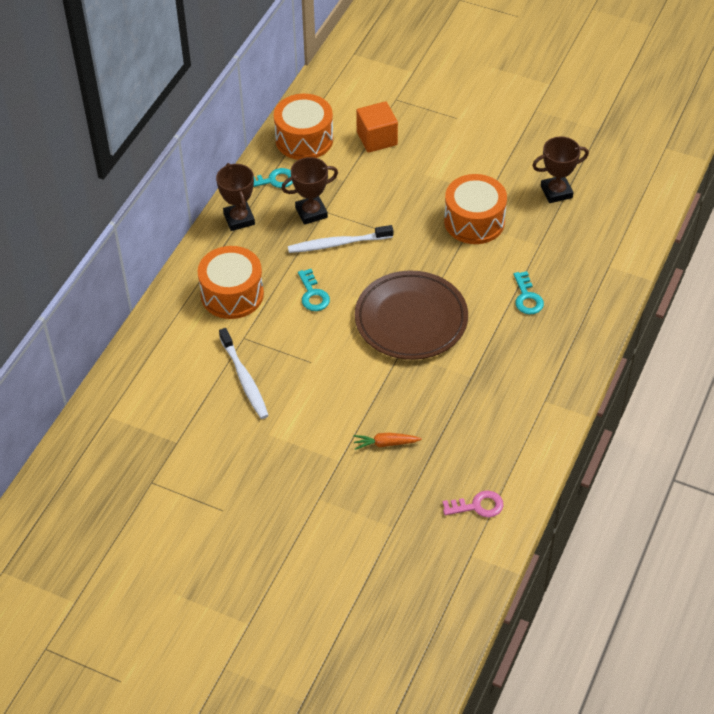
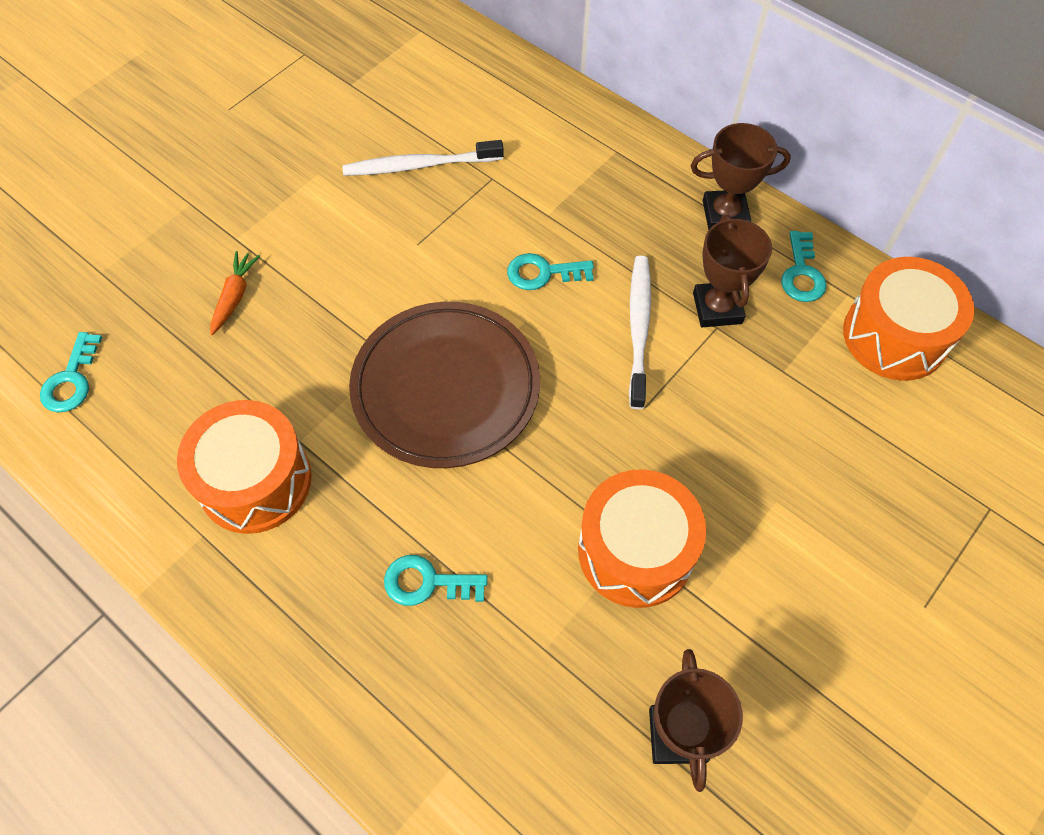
camera: 105 degrees right, 10 degrees up
orange drum [198,246,264,319] -> orange drum moved to [177,400,312,534]
orange cube [356,101,398,153] -> none
pink key [442,490,504,517] -> turquoise key [40,332,102,413]

